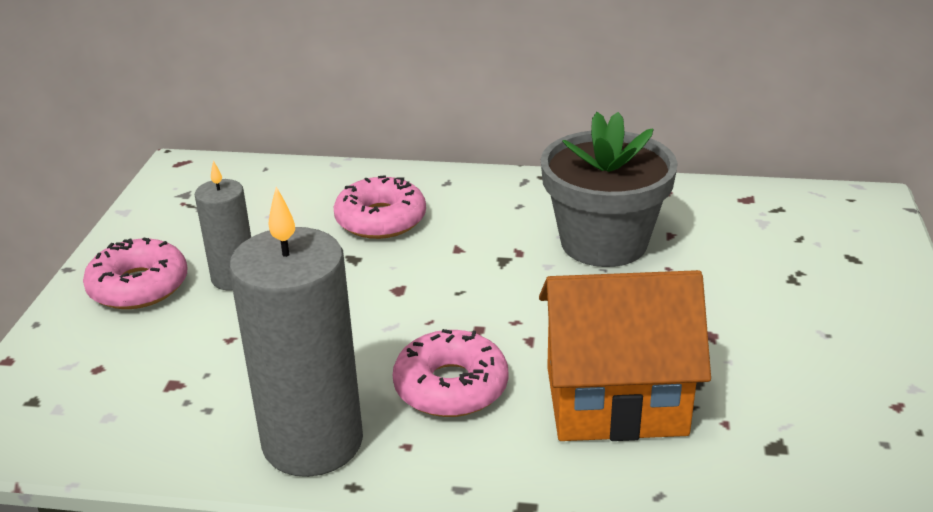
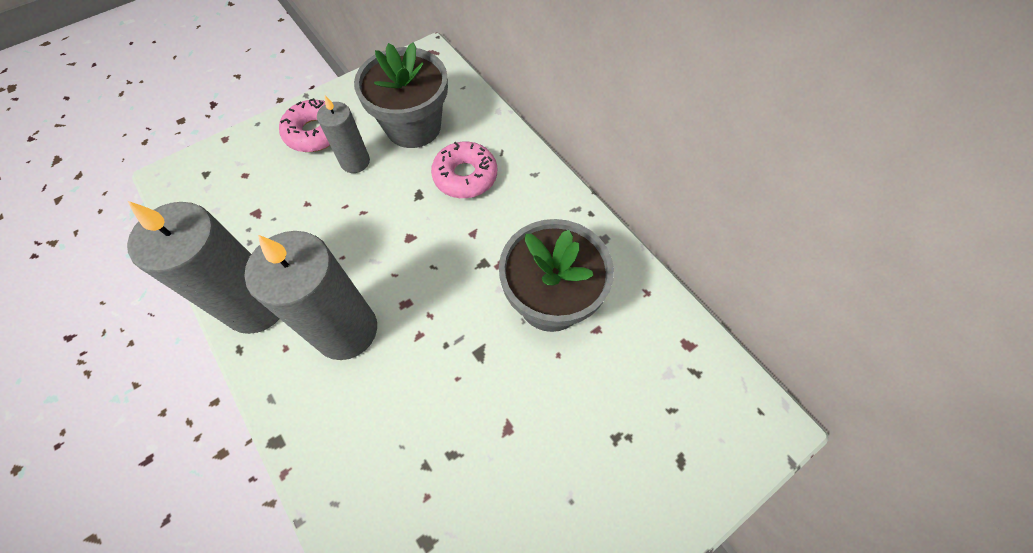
camera: 45 degrees right, 30 degrees up
pink donut [393,329,508,417] -> grey candle [244,231,377,360]
orange house [539,270,711,441] -> none
none -> grey flower pot [354,42,448,148]

